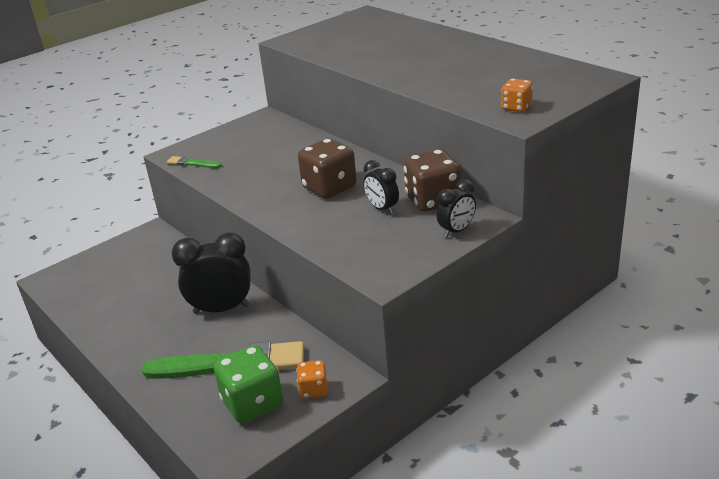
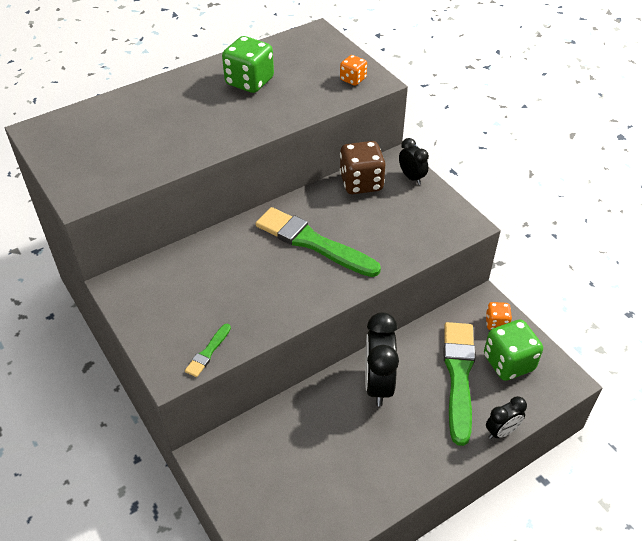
camera: 85 degrees left, 15 degrees up
brown dice [298,138,357,199] -> green brush [256,207,381,277]
black clock [363,160,399,214] -> black clock moved to [486,396,527,439]
none -> green dice [222,36,274,93]

